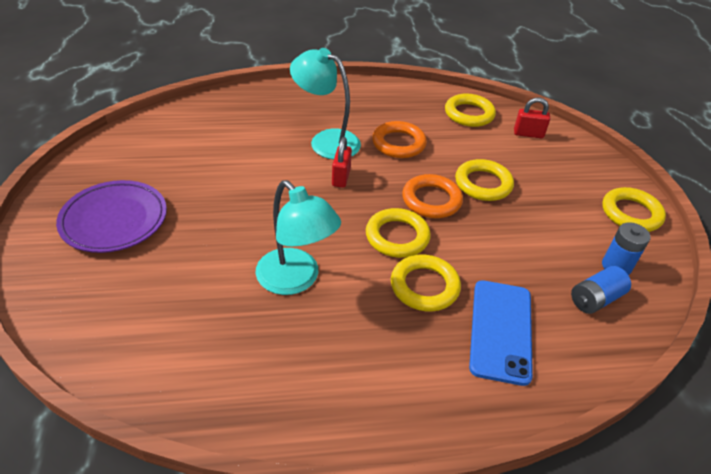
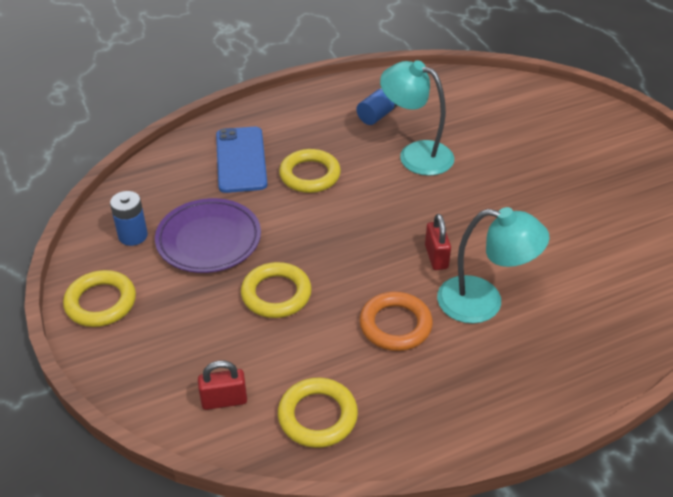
camera: 165 degrees right, 0 degrees up
purple plate [56,180,167,253] -> purple plate moved to [155,198,261,273]
yellow ring [366,208,431,258] -> none
orange ring [402,174,463,218] -> none
blue battery [571,266,631,314] -> blue battery moved to [357,88,398,125]

